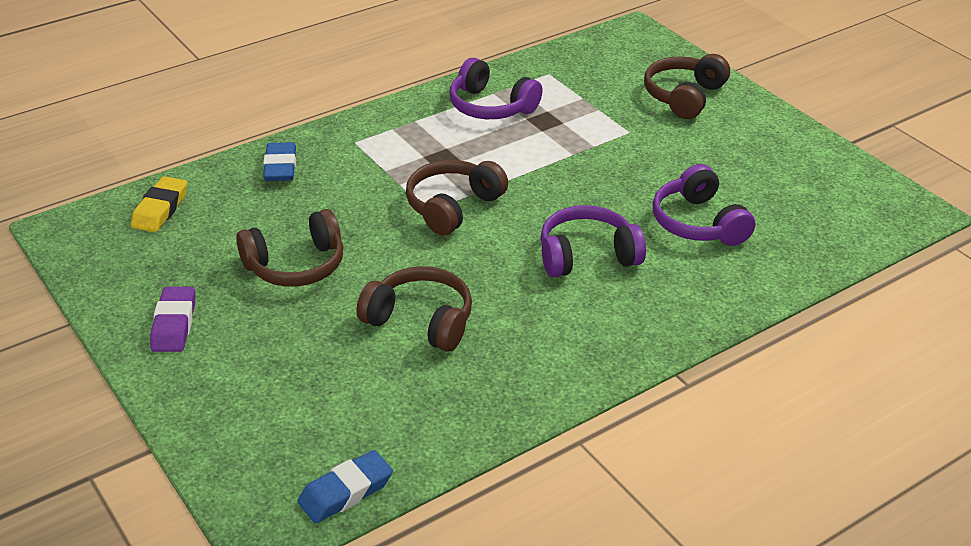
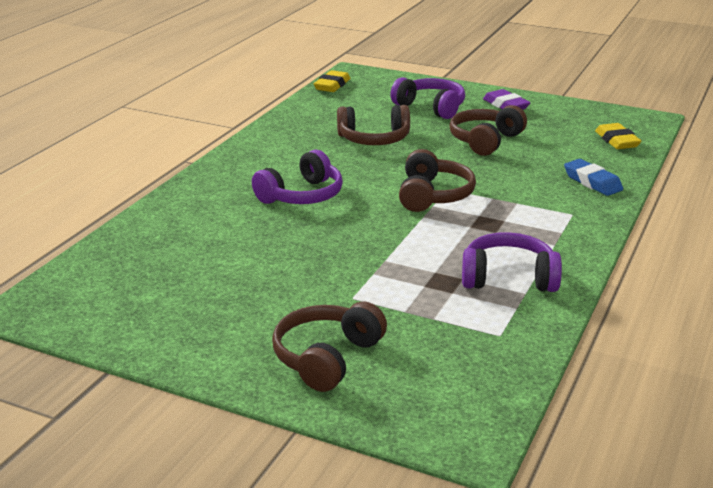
camera: 150 degrees right, 10 degrees down
blue eraser [298,450,393,524] -> yellow eraser [314,70,350,92]
brown headphones [644,54,730,119] -> brown headphones turned 150 degrees counterclockwise [272,301,387,392]
purple headphones [652,164,755,246] -> purple headphones moved to [390,77,465,119]

